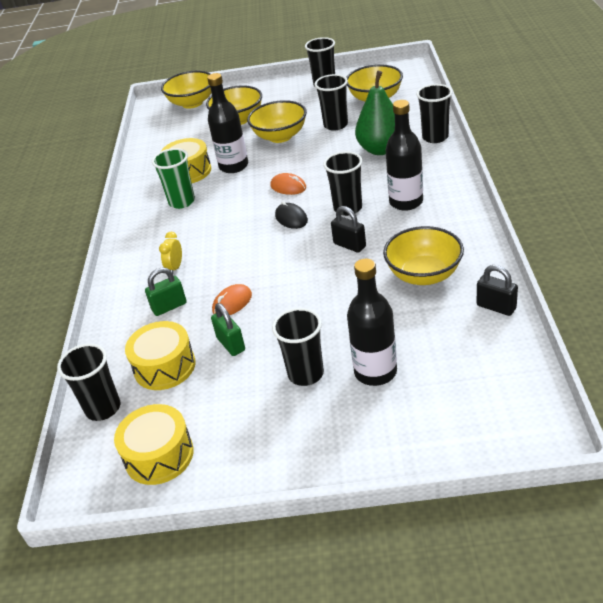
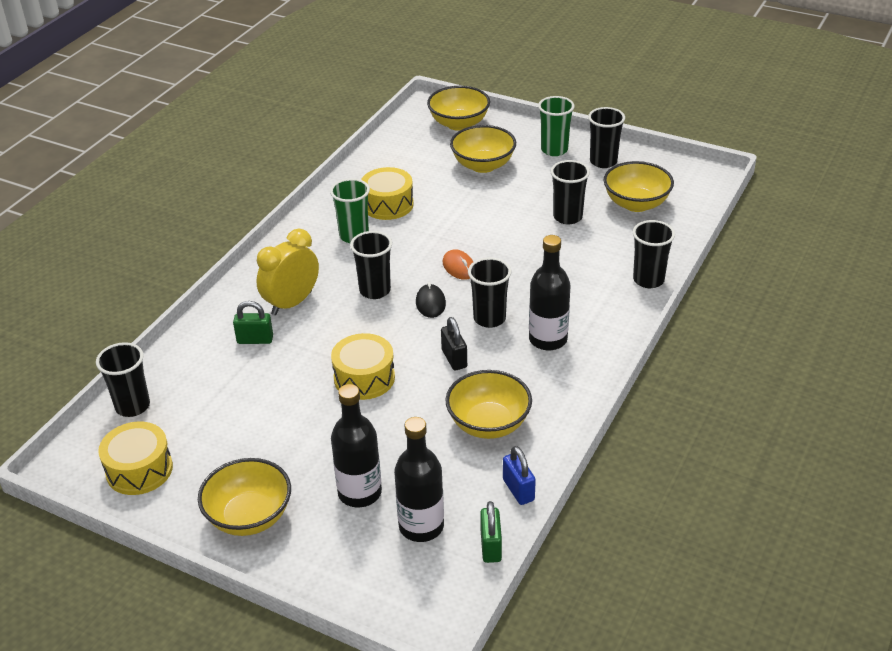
camera: 25 degrees right, 0 degrees up
yellow drum [125,321,196,390] -> yellow drum moved to [331,333,395,400]
yellow clock [159,232,182,274] -> yellow clock [256,229,319,315], size x2.03
black bottle [207,73,248,173] -> black bottle moved to [394,417,444,542]
green padlock [211,303,245,356] -> green padlock moved to [480,501,502,563]
orange mouse [212,284,252,315] -> none
yellow bowl [247,100,307,143] -> yellow bowl moved to [198,458,291,536]
black cup [272,308,324,386] -> black cup moved to [350,231,392,299]
green pear [355,71,395,155] -> none
black padlock [476,265,518,316] -> blue padlock [503,446,536,505]
none -> green cup [538,96,575,156]

